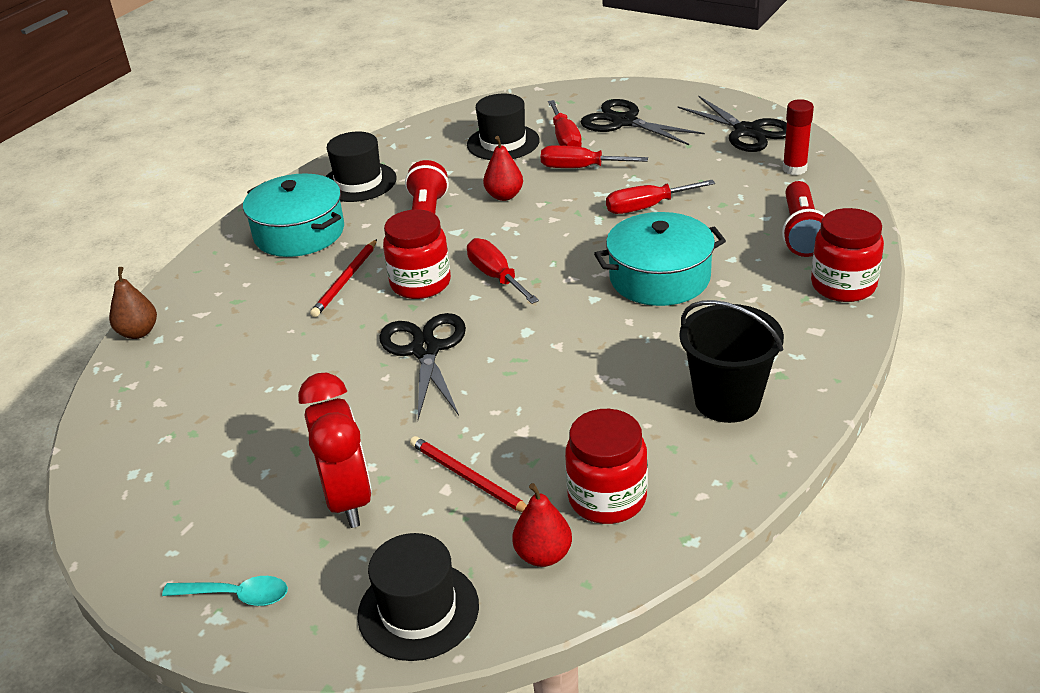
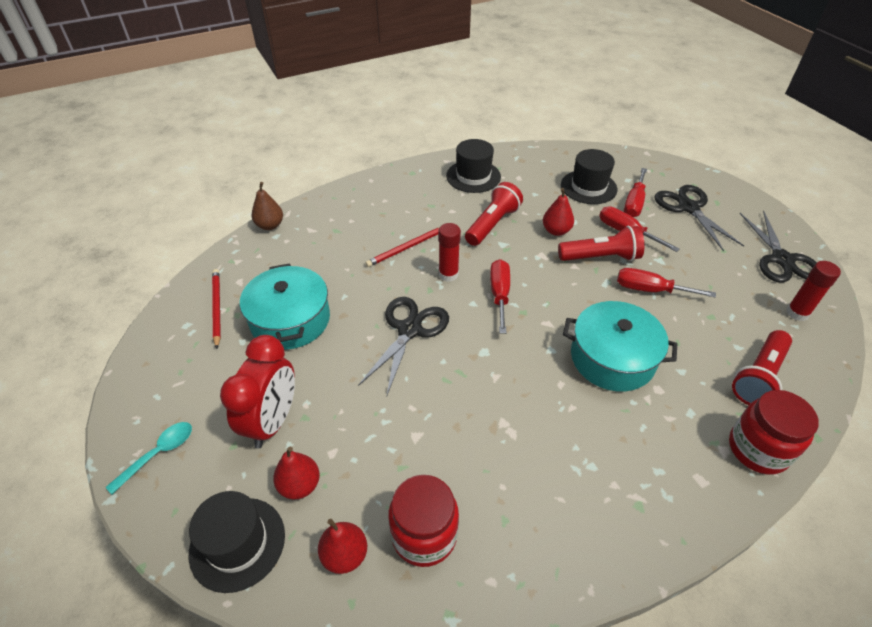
camera: 30 degrees right, 10 degrees up
turquoise spoon [162,576,288,606] -> turquoise spoon turned 90 degrees counterclockwise [105,422,192,494]
turquoise pot [243,173,344,257] -> turquoise pot moved to [240,264,330,350]
red jar [383,209,451,299] -> red glue stick [438,223,461,282]
red pencil [410,436,527,512] -> red pencil moved to [212,269,221,349]
black bucket [679,300,784,423] -> none
none -> red pear [273,447,320,500]
none -> red flashlight [558,226,644,261]

